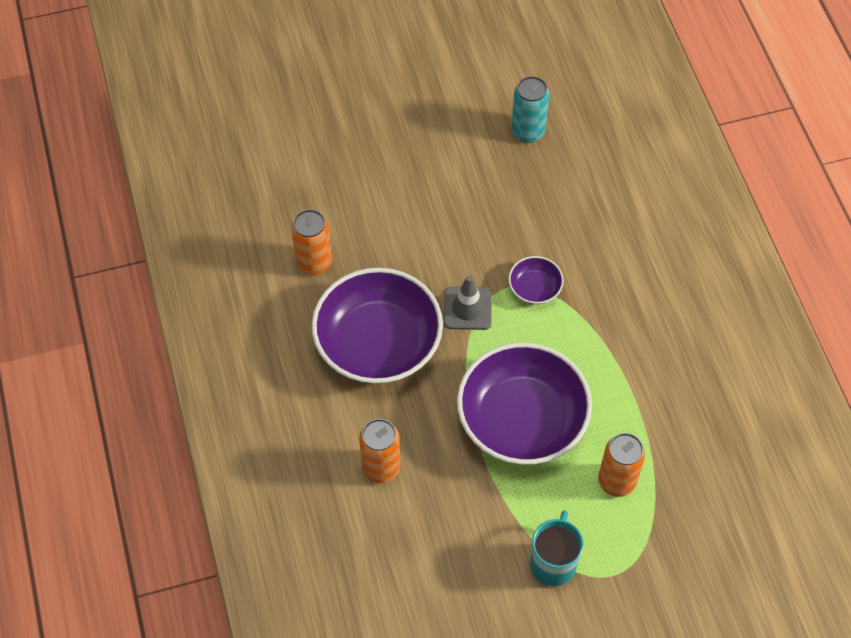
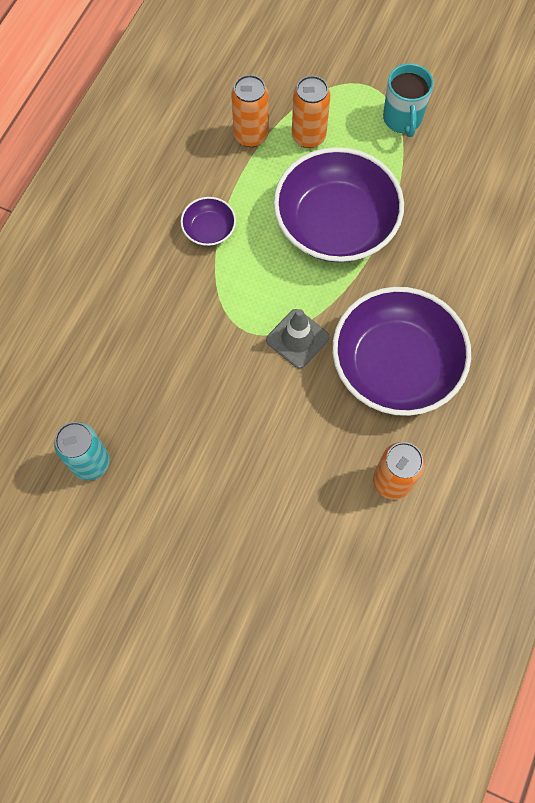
camera: 140 degrees left, 10 degrees up
orange can [359,419,400,483] -> orange can moved to [231,75,269,147]
purple bowl [508,256,564,304] -> purple bowl moved to [181,197,236,246]
turquoise mug [530,510,584,586] -> turquoise mug turned 60 degrees counterclockwise [383,63,434,137]

